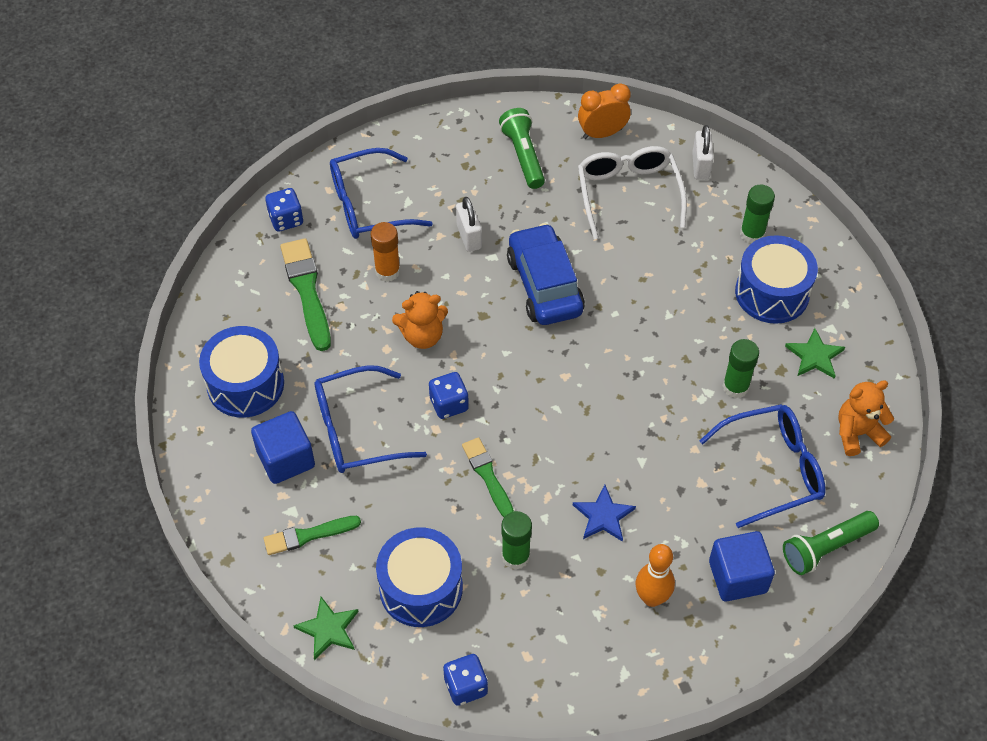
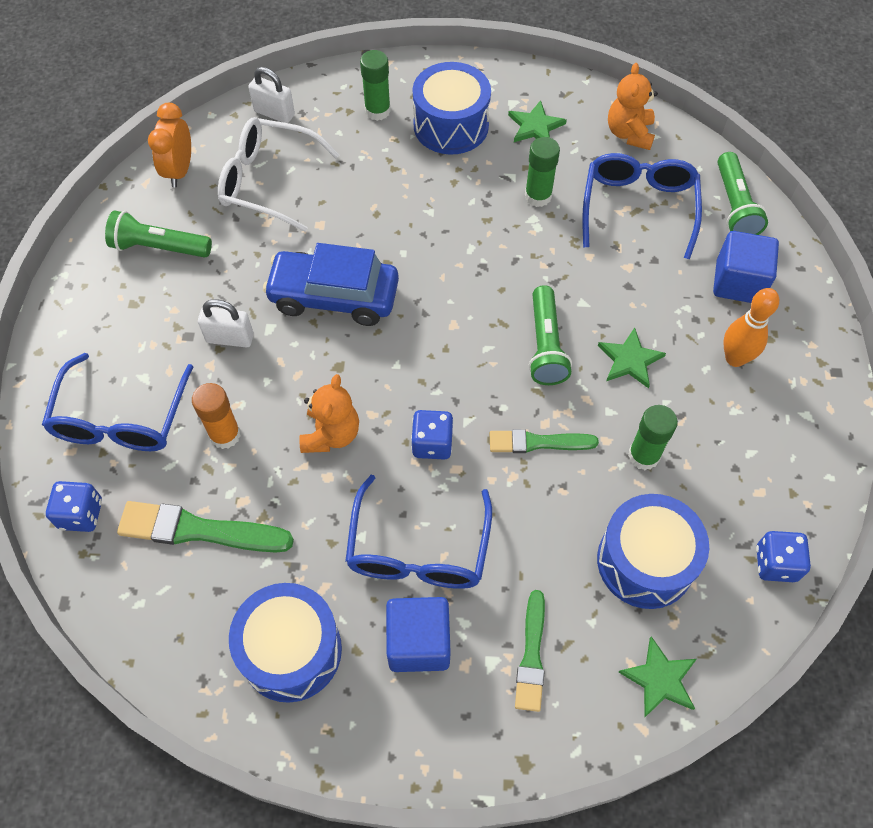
camera: 65 degrees left, 5 degrees up
blue star [573,485,636,542] -> green star [598,328,666,388]
none -> green flashlight [529,285,572,385]

